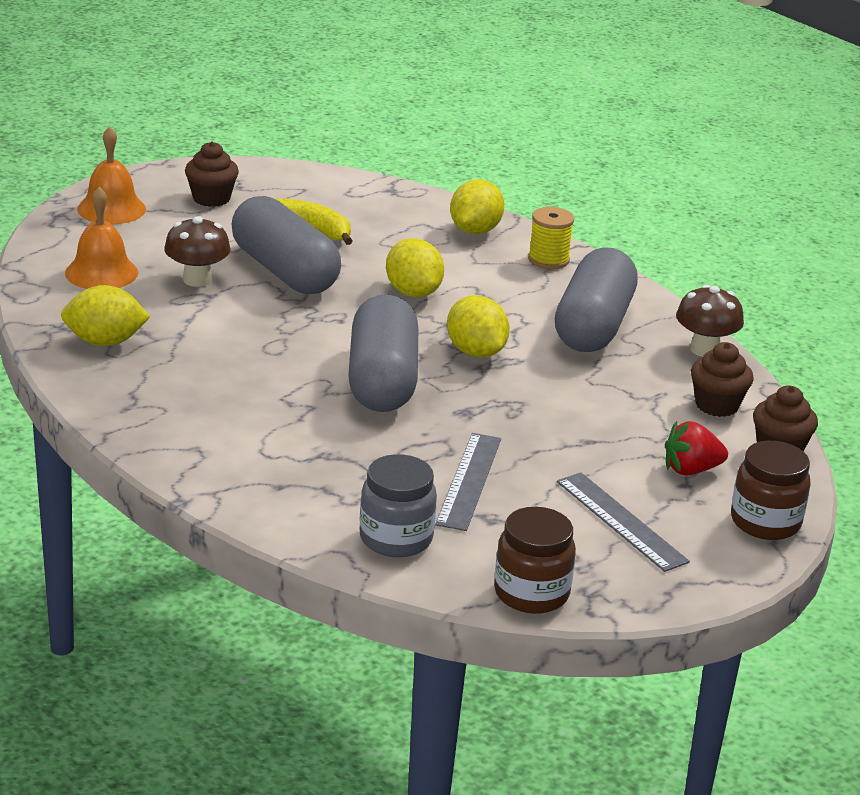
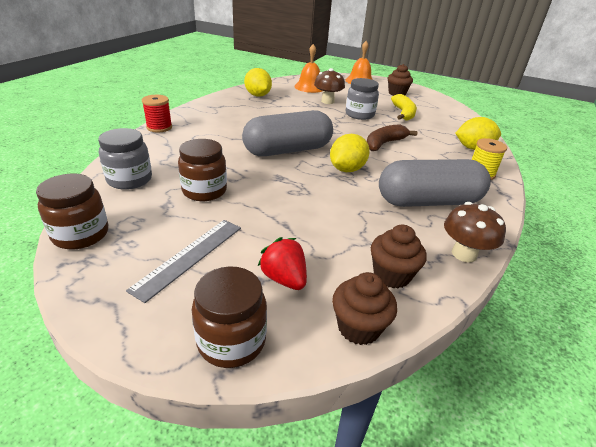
camera: 65 degrees right, 5 degrees up
grey capsule [231,196,341,294] -> grey jar [345,78,379,120]
yellow lemon [386,238,444,297] -> brown banana [367,124,417,151]
grey ruler [435,433,501,531] -> brown jar [178,139,227,201]
none -> red spool [142,95,172,132]

